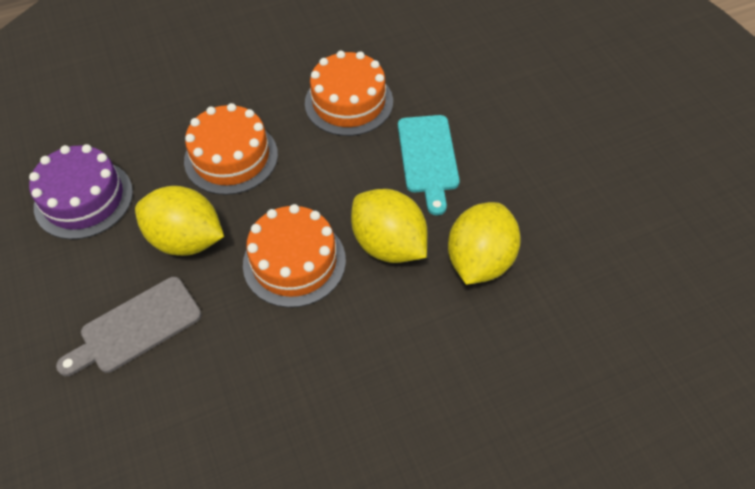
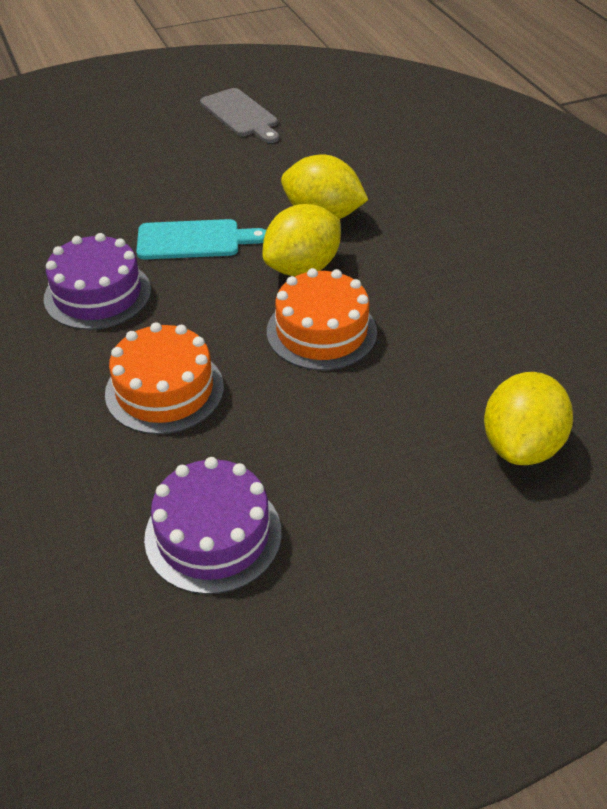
camera: 90 degrees left, 10 degrees down
grey cutting board [56,277,202,376] -> grey cutting board moved to [200,88,279,143]
yellow lemon [135,186,224,256] -> yellow lemon moved to [484,372,573,465]
orange cake [305,51,393,136] -> purple cake [44,233,151,330]

